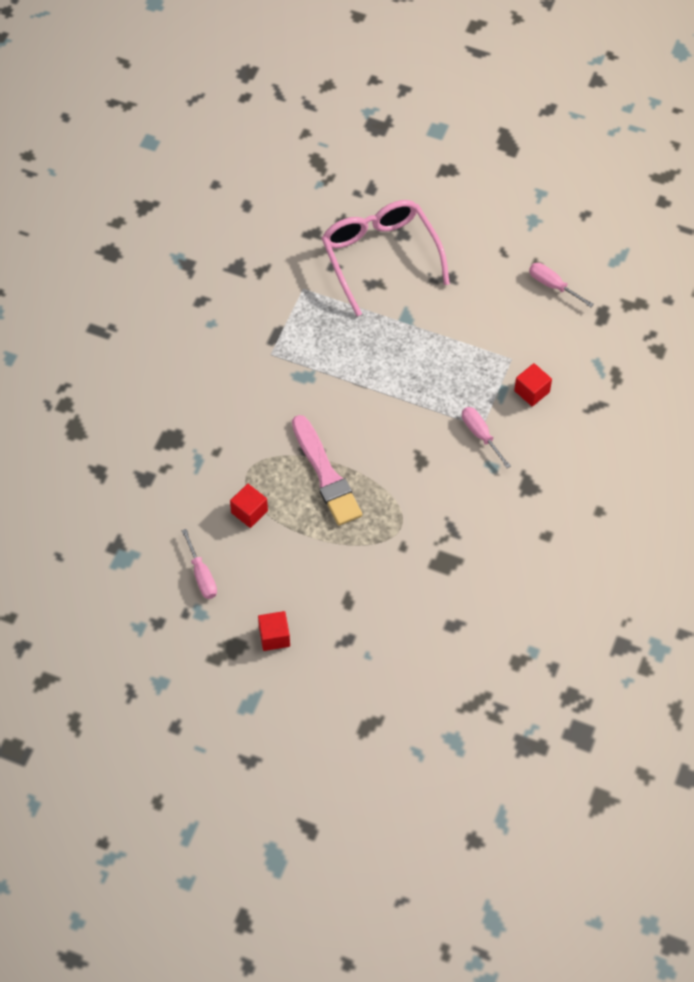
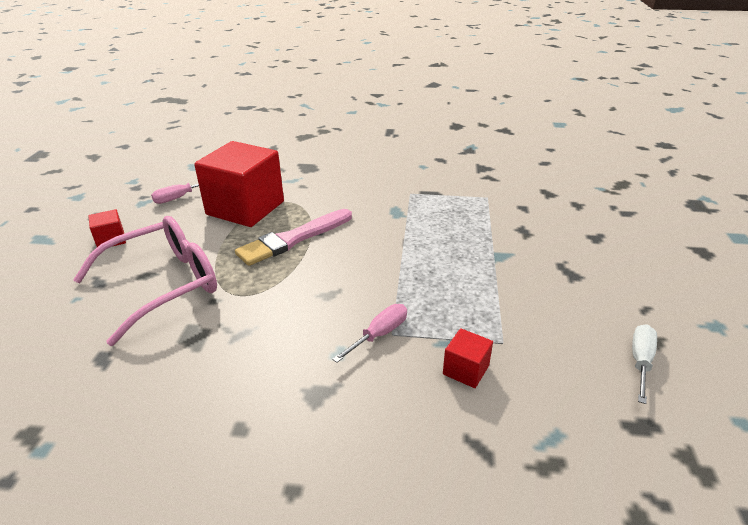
camera: 75 degrees right, 25 degrees down
red cube [230,484,268,528] -> red cube [194,141,284,227], size x2.36
pink glasses [321,200,450,316] -> pink glasses moved to [73,216,217,346]
pink screwdriver [529,263,594,307] -> white screwdriver [632,324,657,404]

